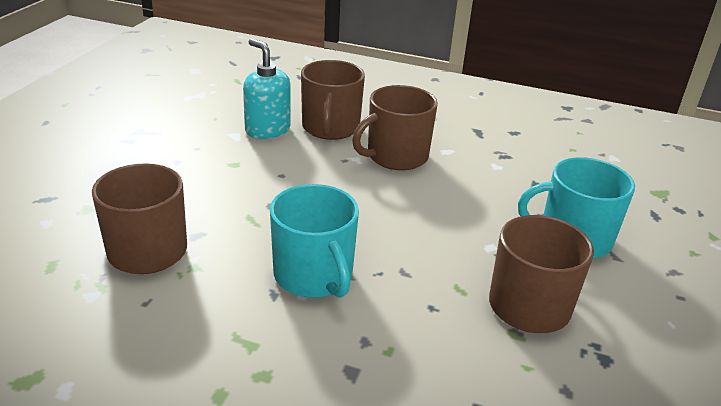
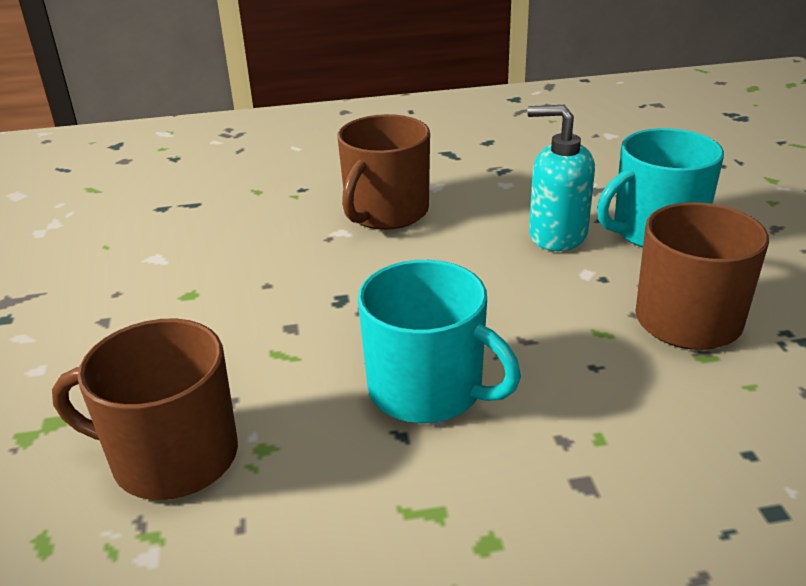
camera: 25 degrees left, 0 degrees up
turquoise soap dispenser [243,39,291,139] -> turquoise soap dispenser moved to [527,105,595,251]
brown mug [301,60,365,140] -> none

